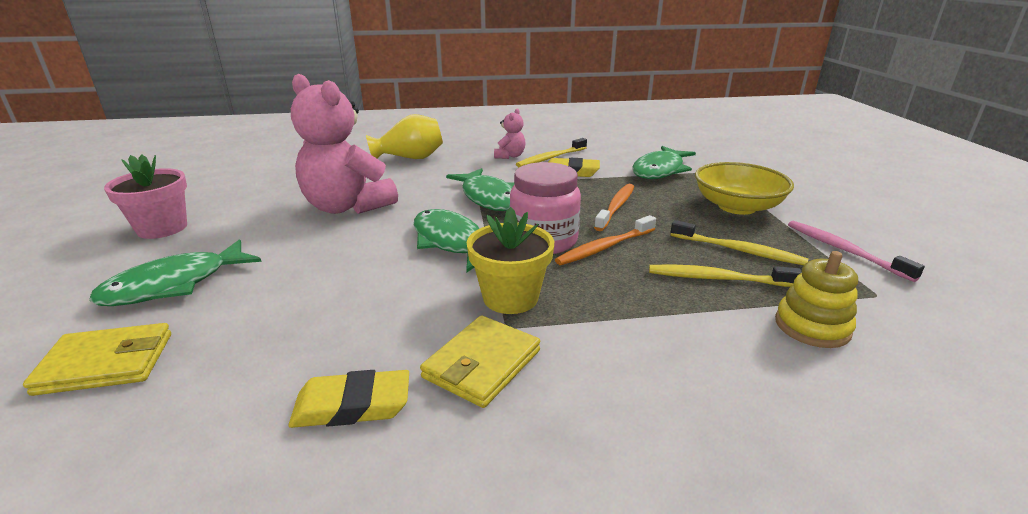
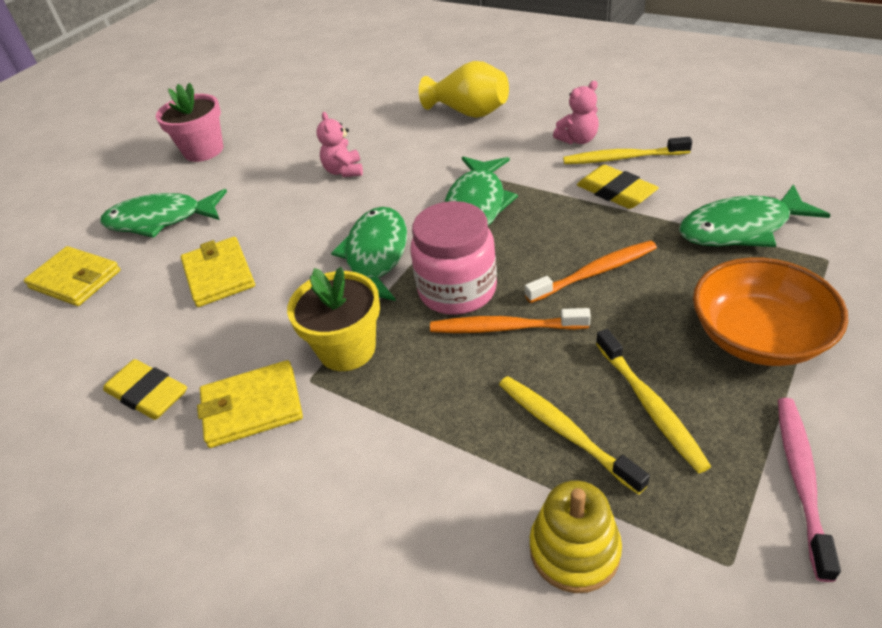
camera: 45 degrees right, 15 degrees up
pink teddy bear [291,74,398,214] -> pink teddy bear [316,112,363,177], size x0.45
yellow bowl [695,162,794,215] -> orange bowl [693,257,848,366]
none -> yellow wallet [181,237,255,307]

